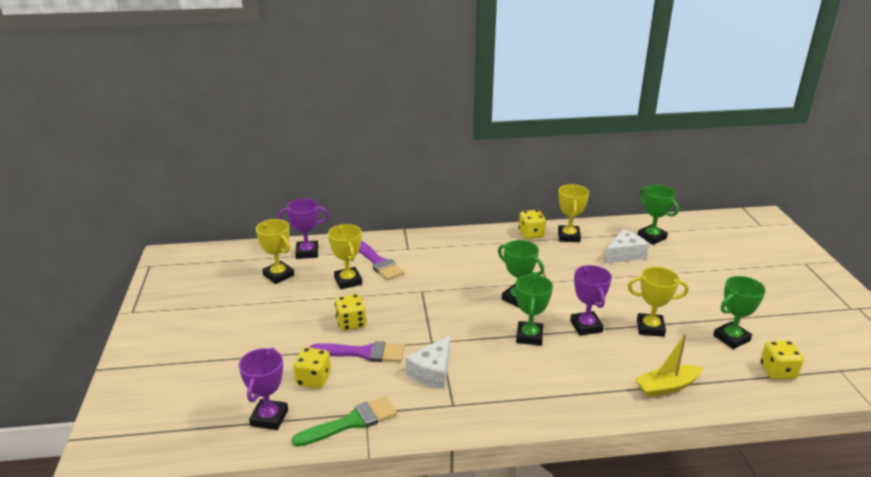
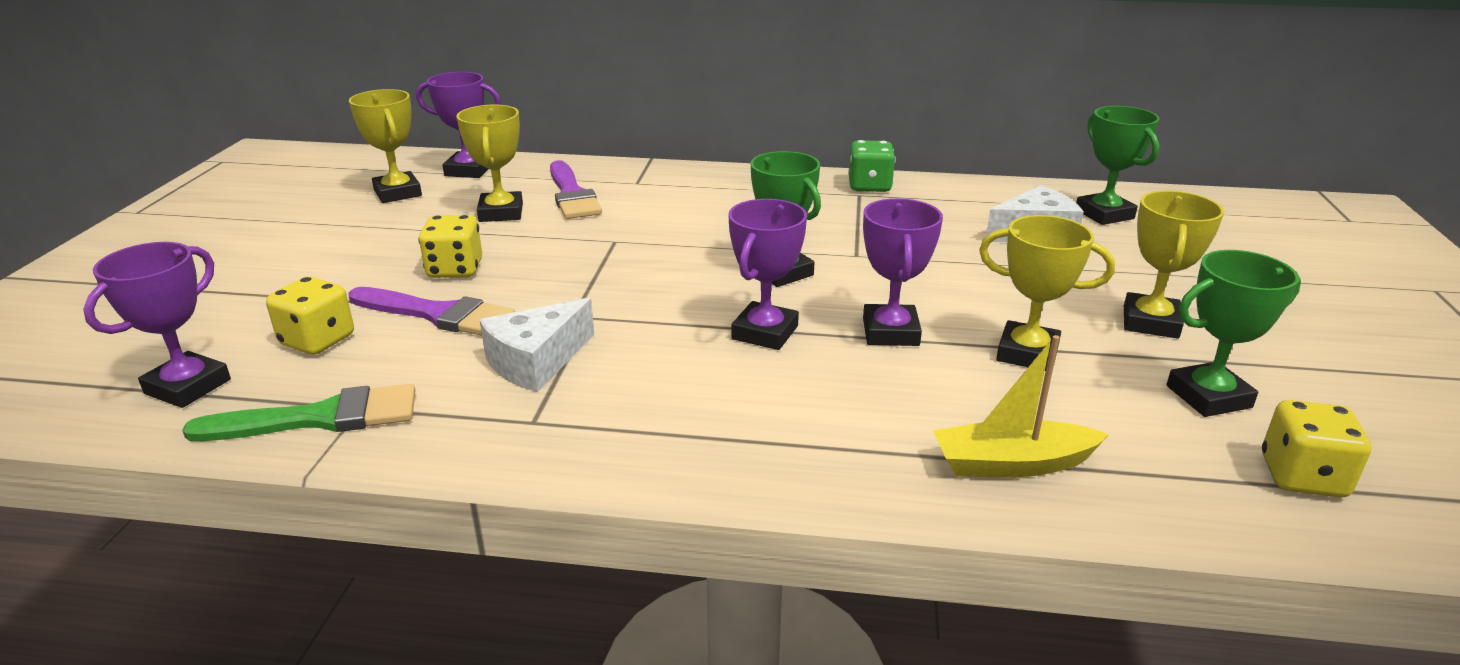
camera: 15 degrees right, 0 degrees up
green trophy [515,274,553,346] -> purple trophy [728,199,807,350]
yellow dice [519,210,546,239] -> green dice [848,140,896,192]
yellow trophy [558,184,589,242] -> yellow trophy moved to [1124,191,1224,339]

